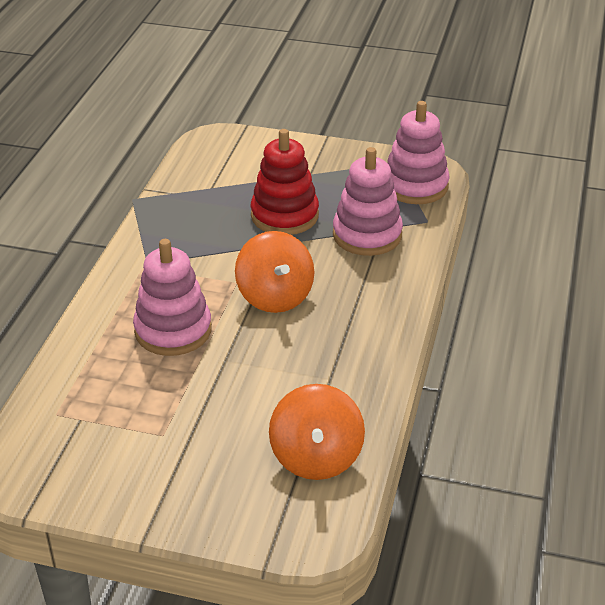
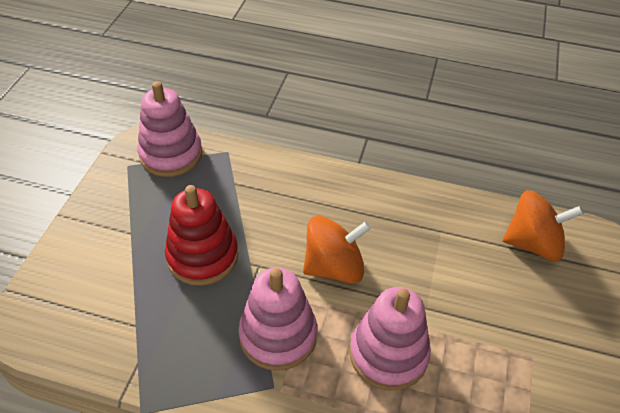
camera: 90 degrees left, 10 degrees up
pink stacking toy [333,147,403,256] -> pink stacking toy moved to [238,268,317,371]

